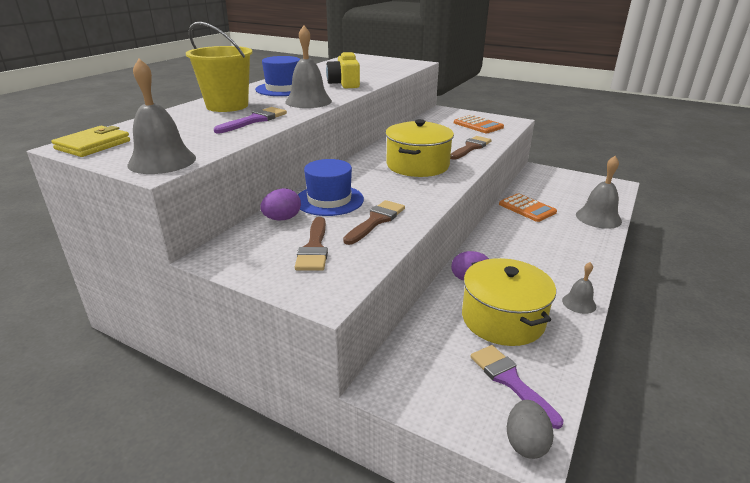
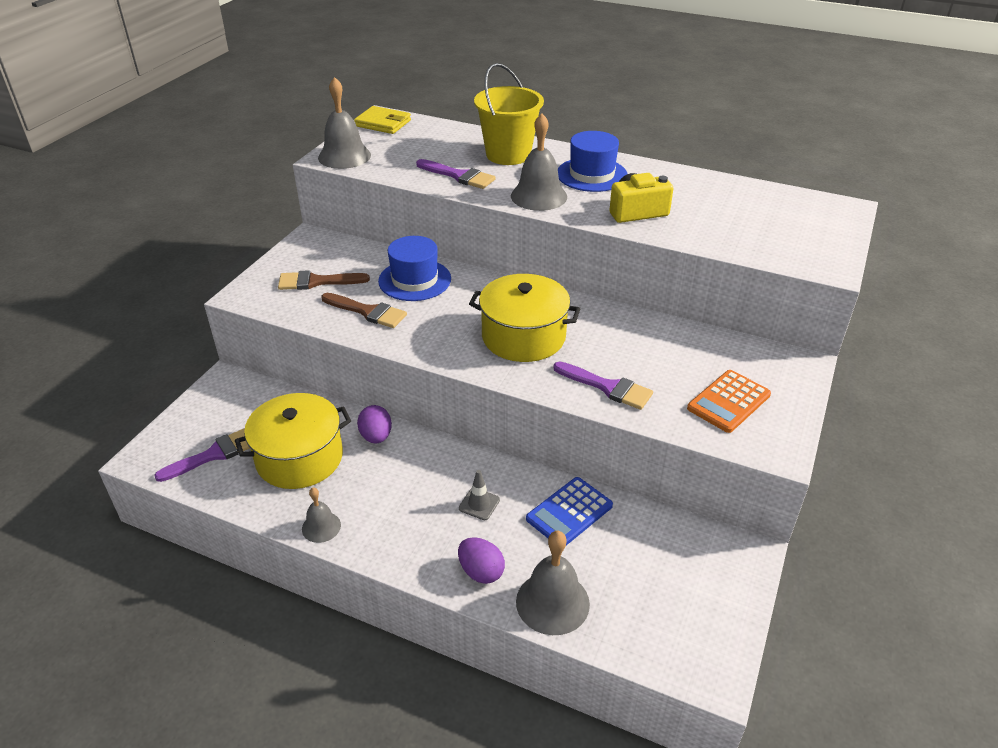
camera: 85 degrees right, 10 degrees up
purple egg [260,188,301,220] -> purple egg moved to [458,537,505,584]
brown brush [450,136,492,160] -> purple brush [553,361,653,410]
orange calculator [499,193,557,222] -> blue calculator [526,477,613,545]
grey egg [507,400,554,459] -> none
none -> grey traffic cone [459,470,500,520]

